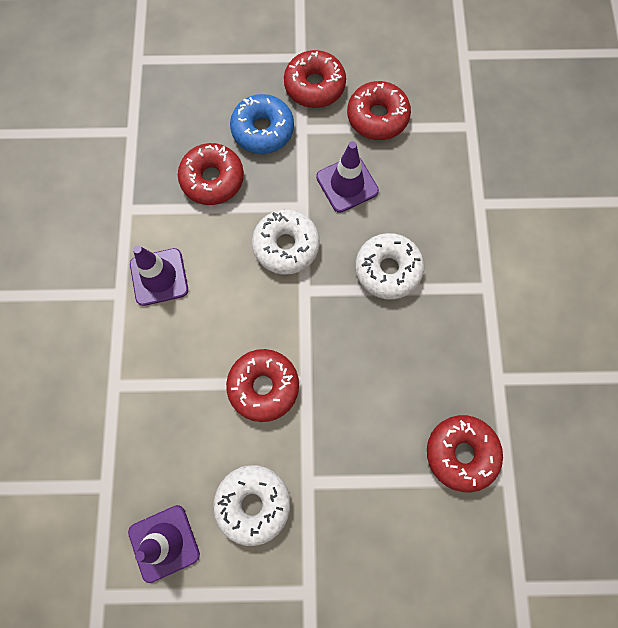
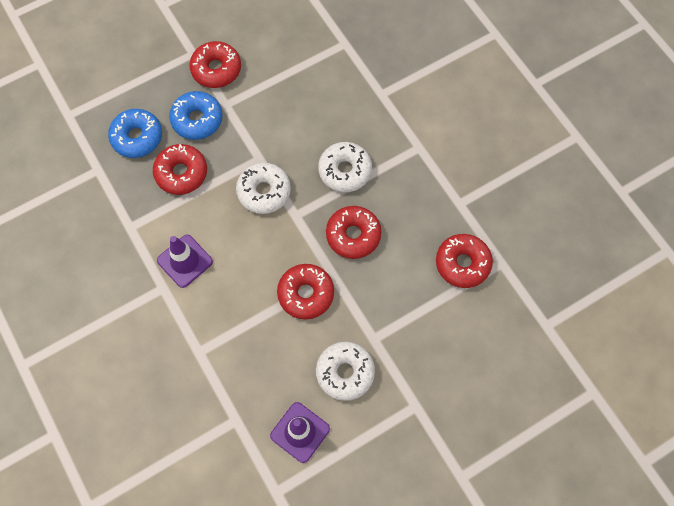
camera: 30 degrees left, 5 degrees down
purple traffic cone [316,141,379,213] -> none
red donut [347,81,411,140] -> red donut moved to [326,206,382,259]
none -> blue donut [108,109,162,158]

